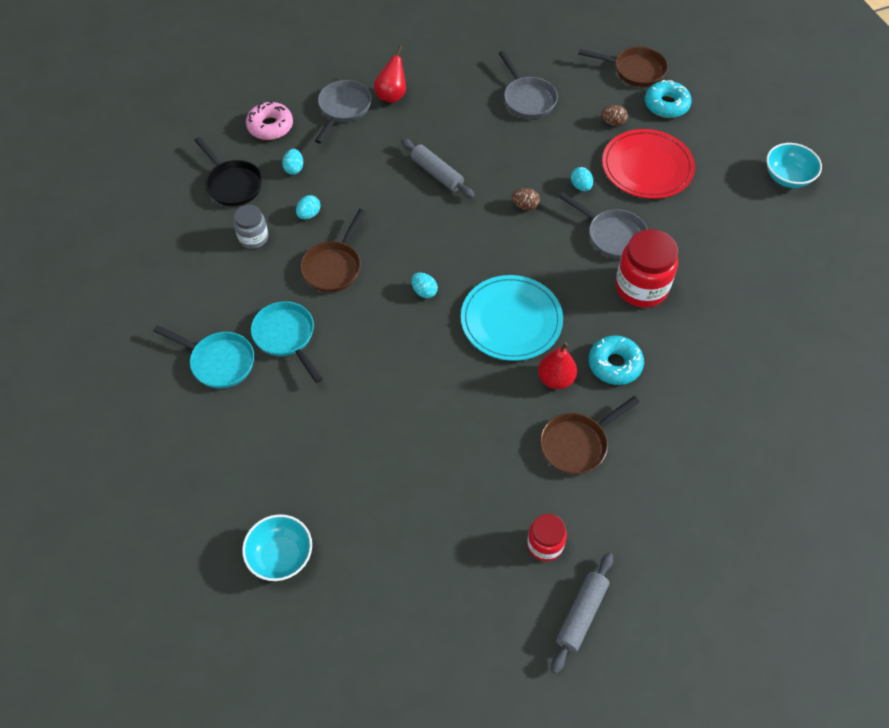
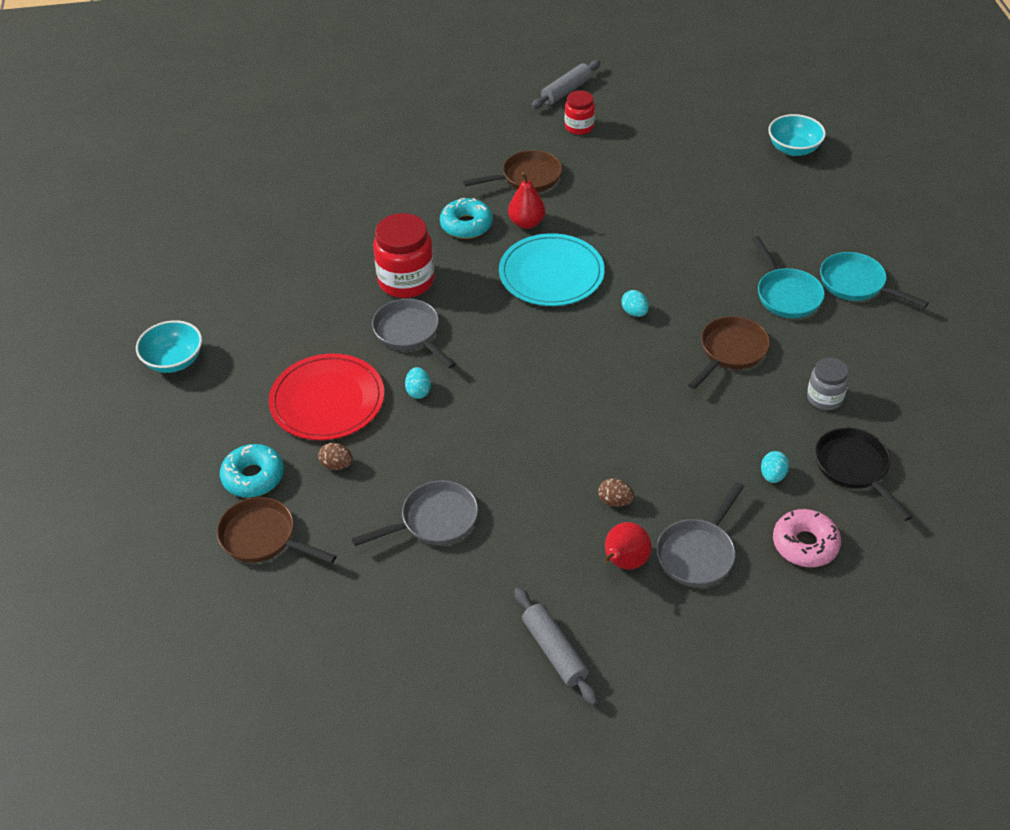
camera: 165 degrees left, 10 degrees down
turquoise egg [296,195,321,219] -> none
grey rolling pin [401,138,475,198] -> grey rolling pin moved to [514,587,598,706]
grey pan [498,51,558,119] -> grey pan turned 75 degrees clockwise [352,480,478,546]
brown egg [512,188,540,210] -> brown egg moved to [598,478,635,507]

